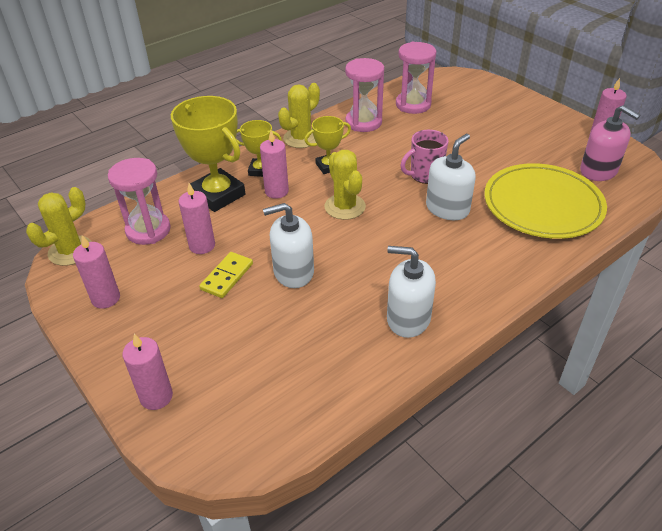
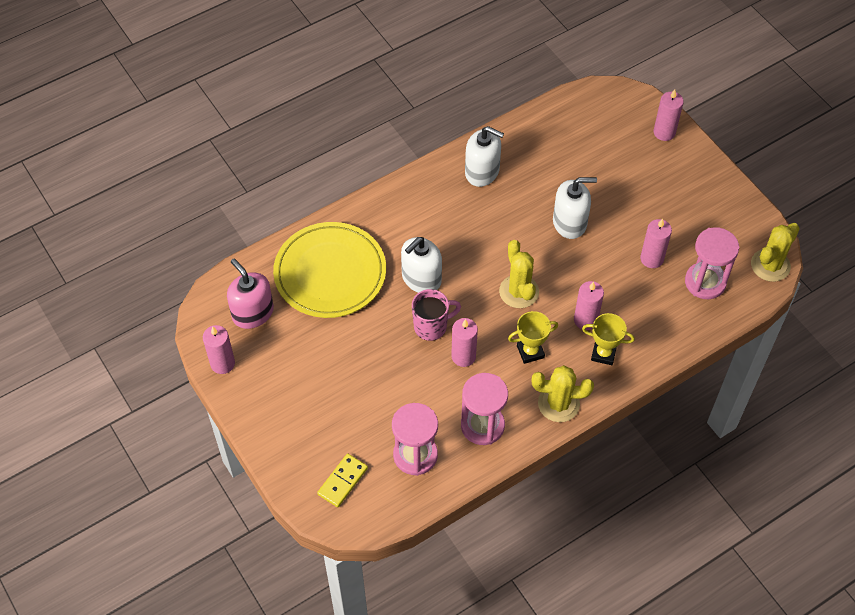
camera: 175 degrees left, 15 degrees up
pink candle [73,235,120,309] -> pink candle moved to [451,318,478,367]
yellow trophy [171,96,246,212] -> none
yellow domino [199,252,253,298] -> yellow domino moved to [317,454,368,507]
yellow cactus [278,83,320,148] -> yellow cactus turned 45 degrees clockwise [532,365,594,422]

